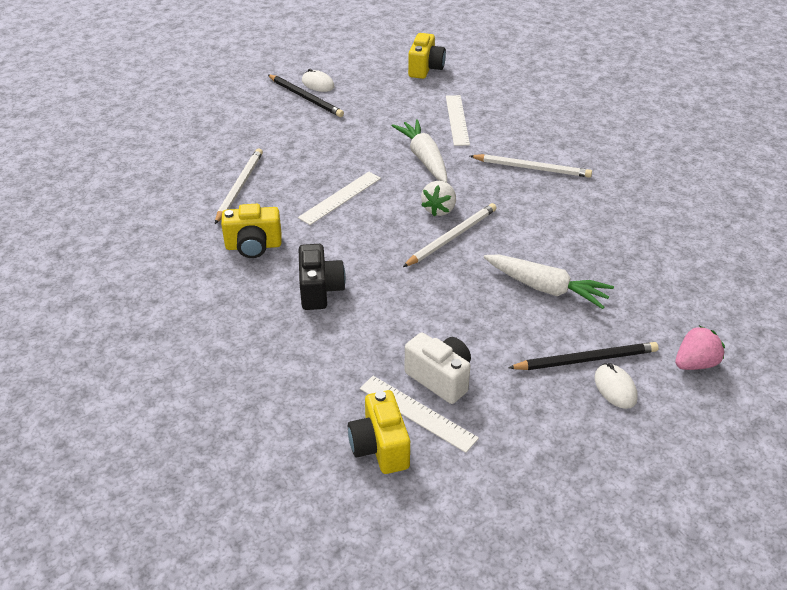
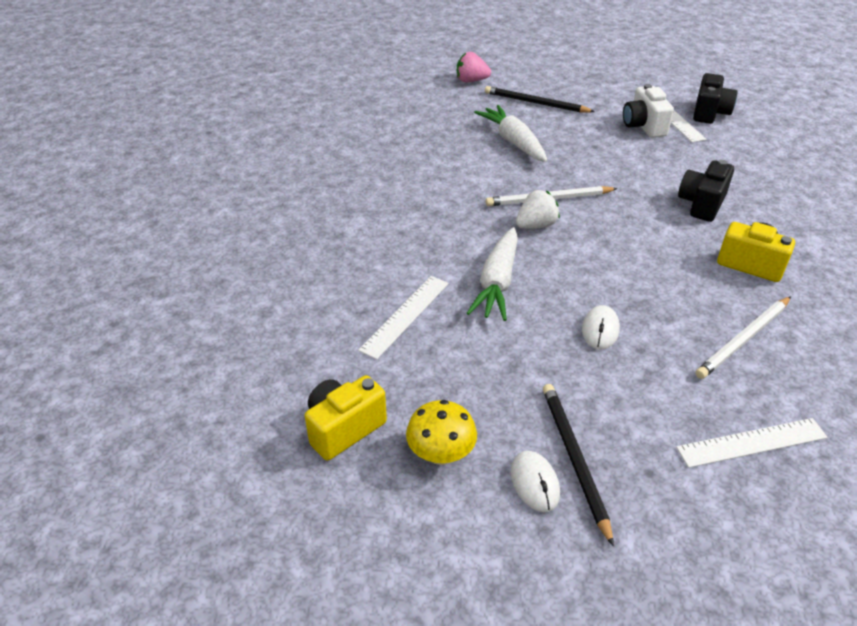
camera: 145 degrees left, 0 degrees up
white ruler [298,172,381,225] -> white ruler moved to [676,418,828,468]
yellow camera [348,390,410,474] -> black camera [693,73,738,124]
white pencil [470,154,592,178] -> none
white mouse [594,363,638,409] -> white mouse moved to [582,305,620,349]
none -> yellow mushroom [406,400,477,465]

